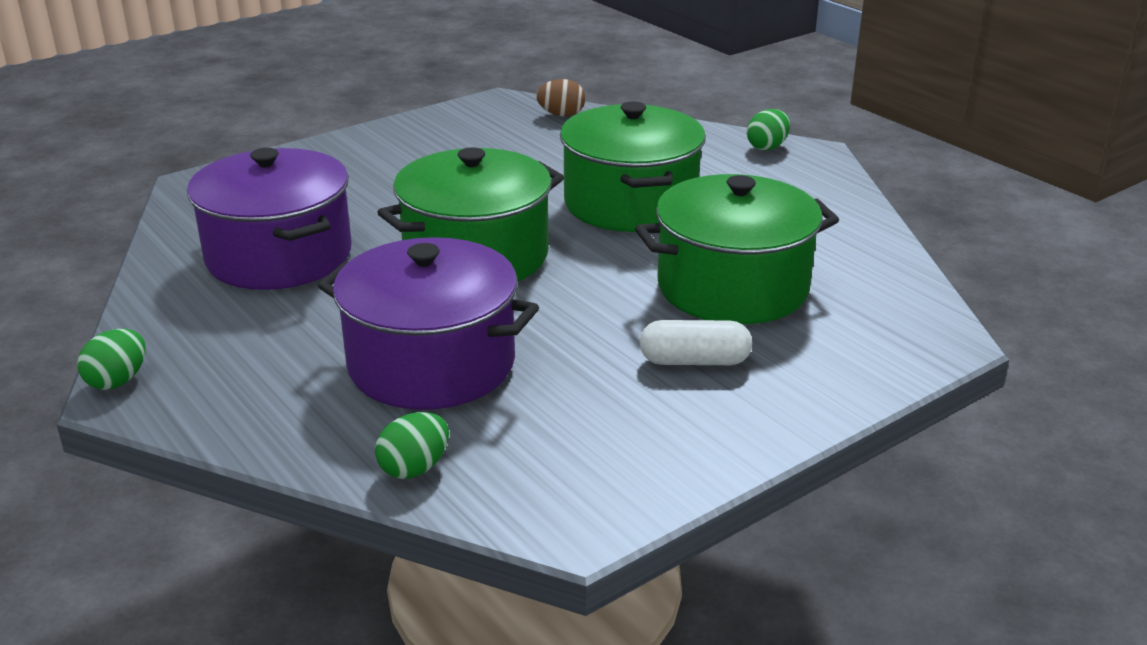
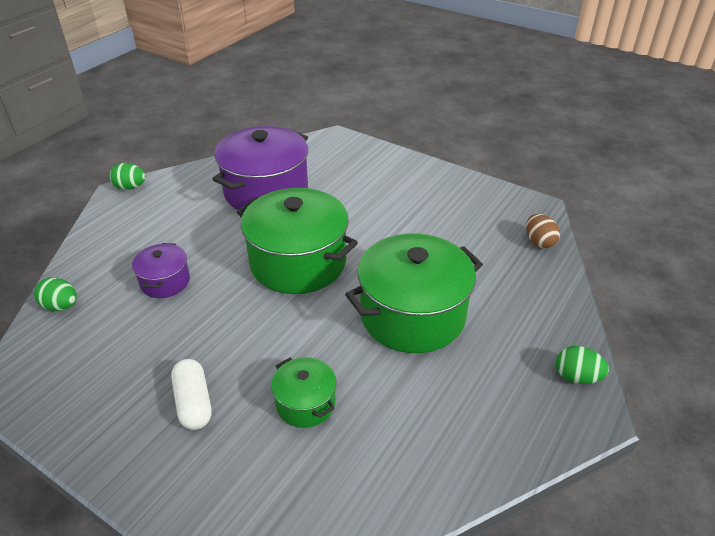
camera: 70 degrees right, 10 degrees up
purple pot [318,237,539,410] -> purple pot [132,243,190,298], size x0.50
green pot [635,174,839,324] -> green pot [271,357,337,428], size x0.50

